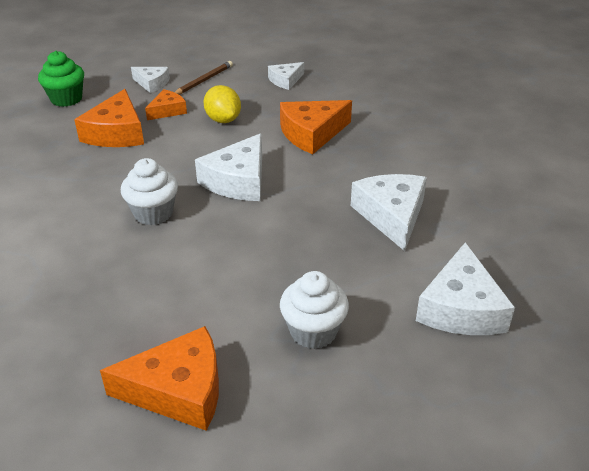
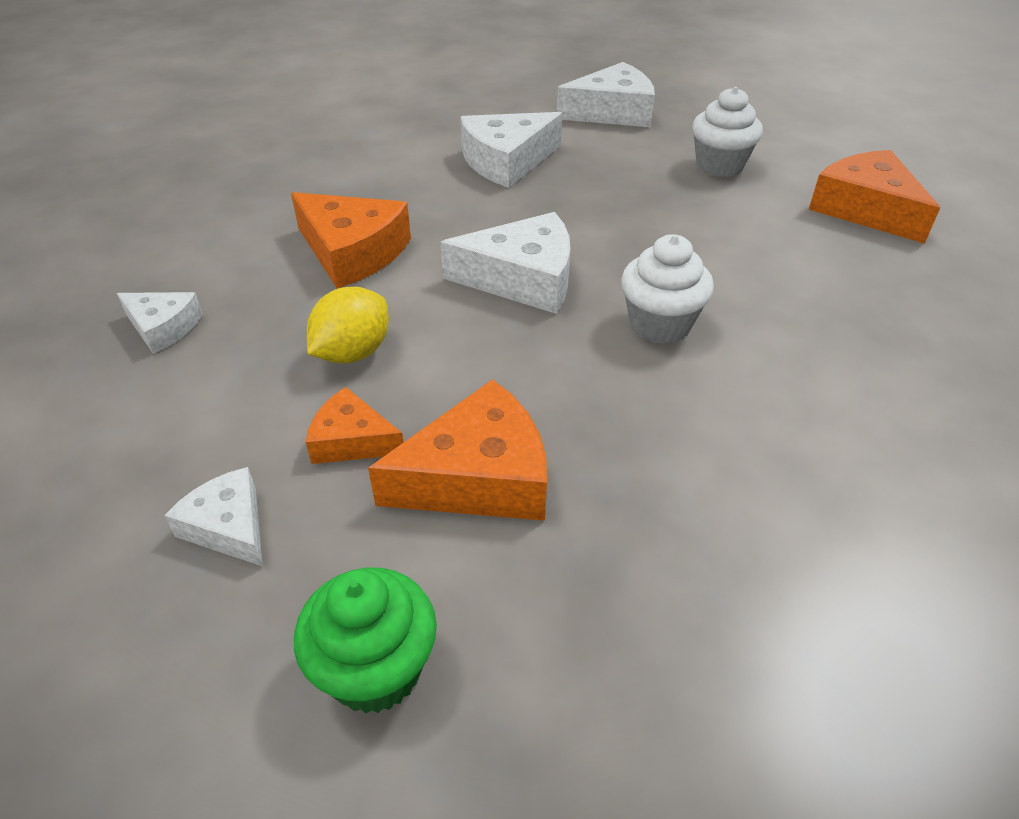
camera: 115 degrees left, 5 degrees up
white cheese [131,67,170,93] -> white cheese turned 45 degrees counterclockwise [164,467,262,566]
brown pencil [175,61,233,94] -> none

